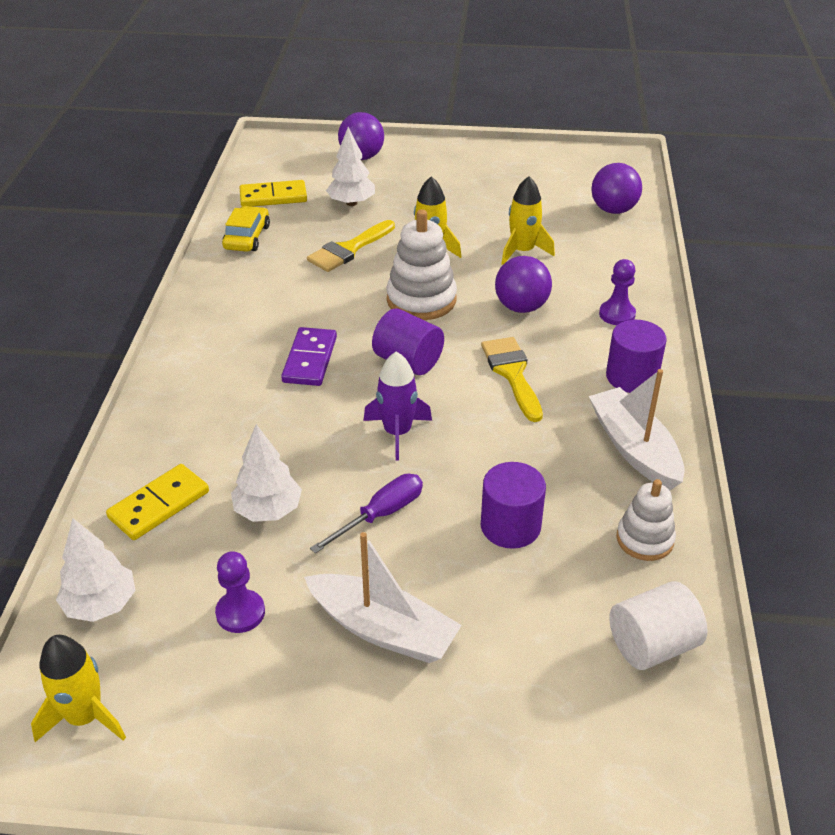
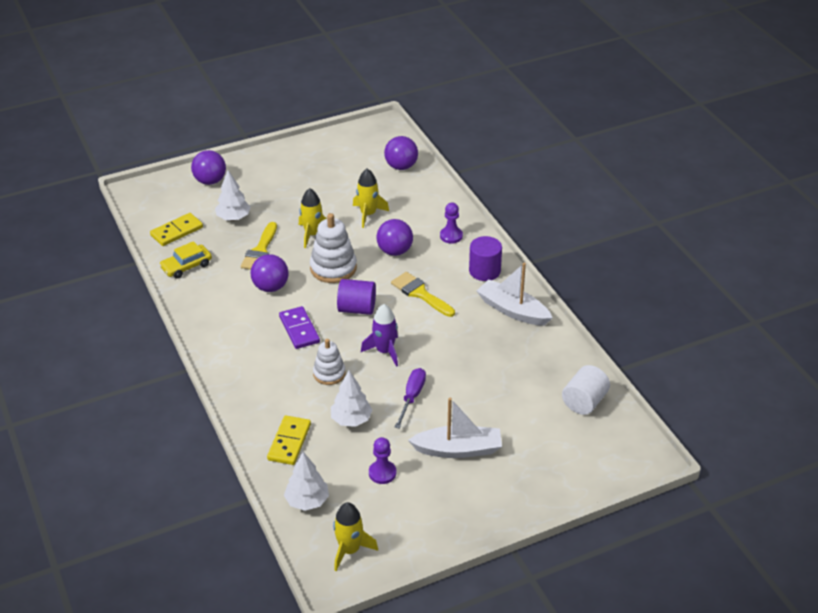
camera: 30 degrees left, 0 degrees up
yellow car [222,206,270,252] -> yellow car turned 105 degrees counterclockwise [159,241,212,279]
purple cylinder [481,462,546,549] -> none
white stacking toy [616,479,676,561] -> white stacking toy moved to [313,339,345,385]
none -> purple ball [251,254,289,292]

